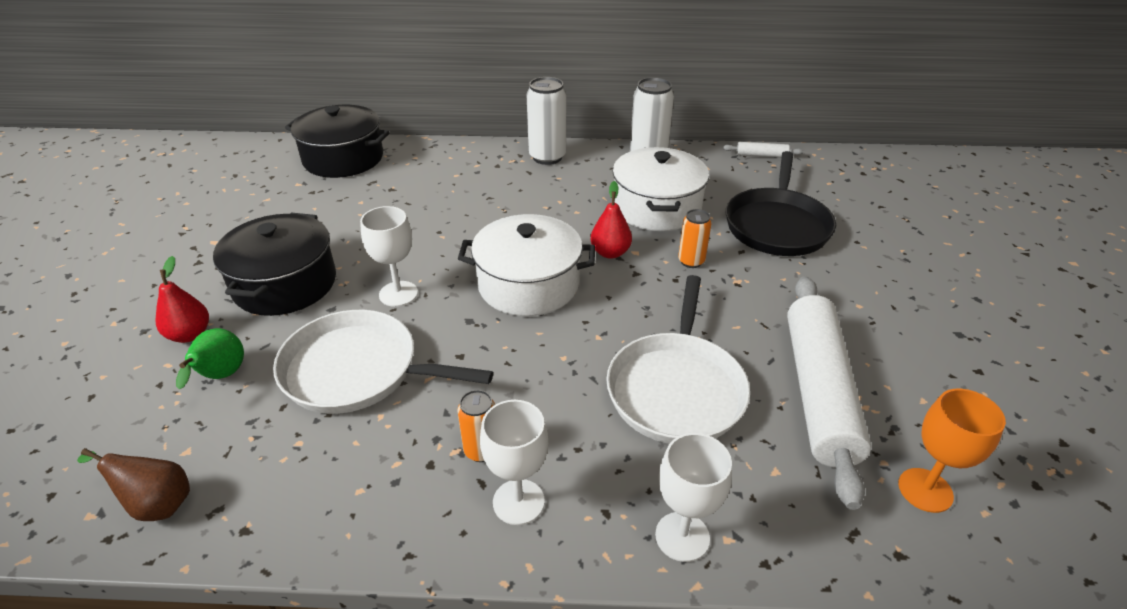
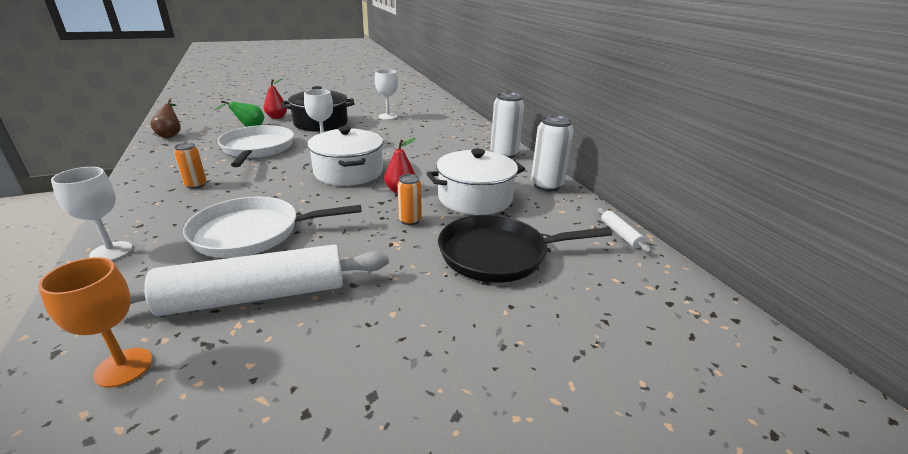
camera: 65 degrees right, 10 degrees down
black pot [285,105,390,178] -> none
white goblet [480,400,548,525] -> white goblet moved to [375,69,398,120]

